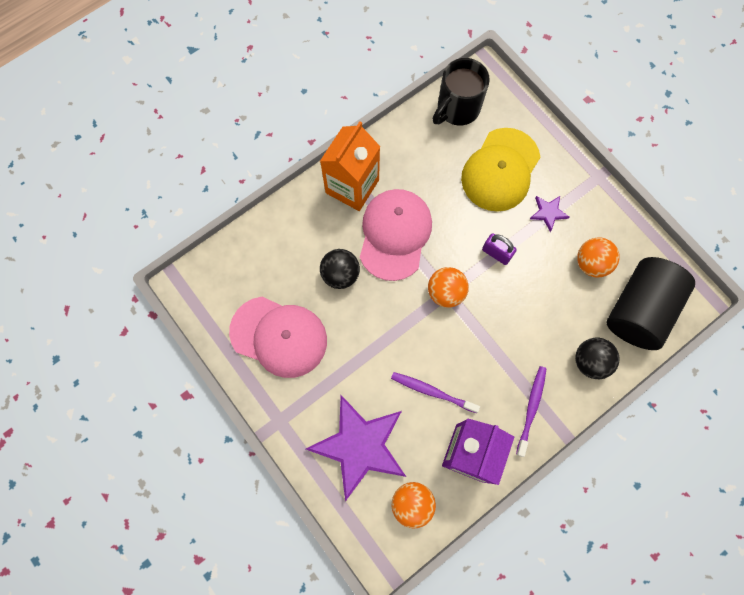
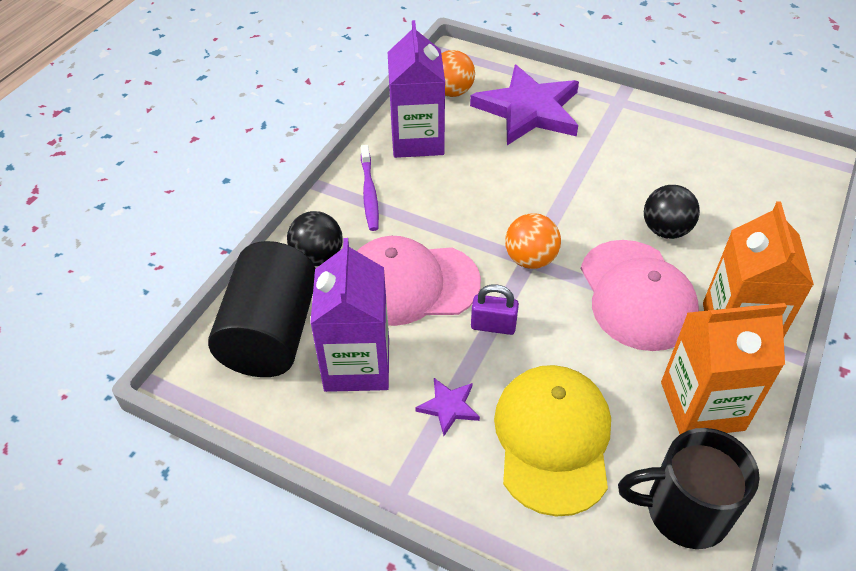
camera: 155 degrees right, 25 degrees down
pink cap [229,297,327,378] -> pink cap moved to [357,236,481,326]
purple toothbrush [391,372,480,413] -> none
black mug [432,58,490,125] -> black mug turned 105 degrees counterclockwise [618,428,760,549]
orange ball [577,238,620,278] -> purple carton [310,238,389,392]
none -> orange carton [661,303,787,434]

